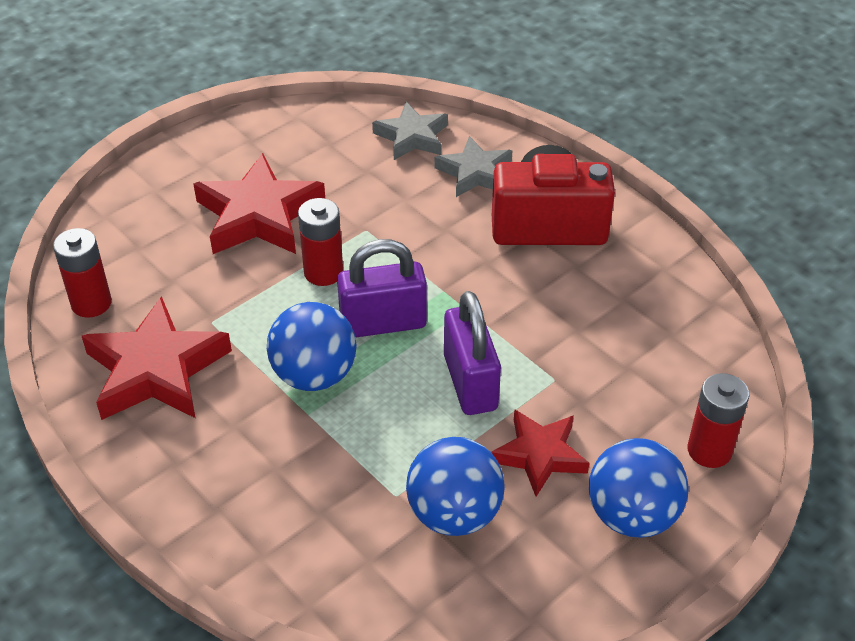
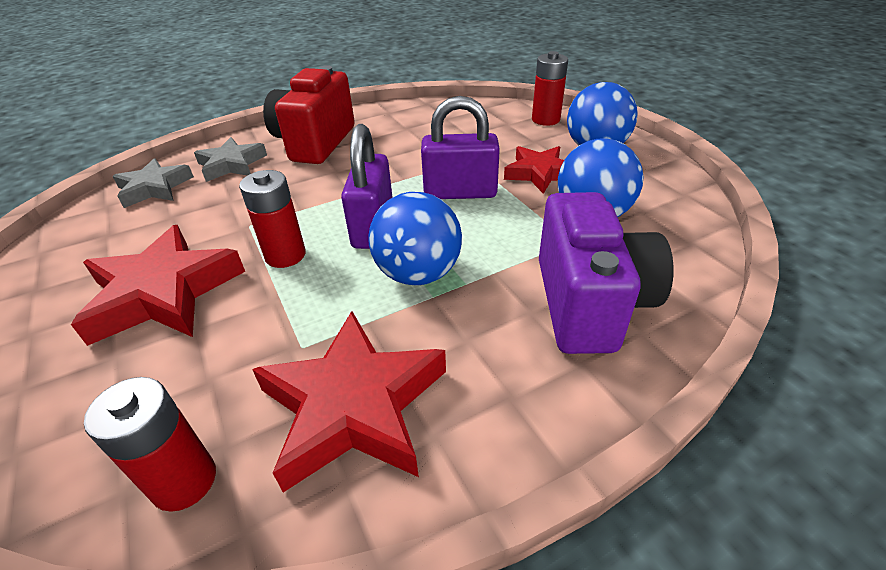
camera: 75 degrees left, 5 degrees down
none -> purple camera [539,192,674,354]

